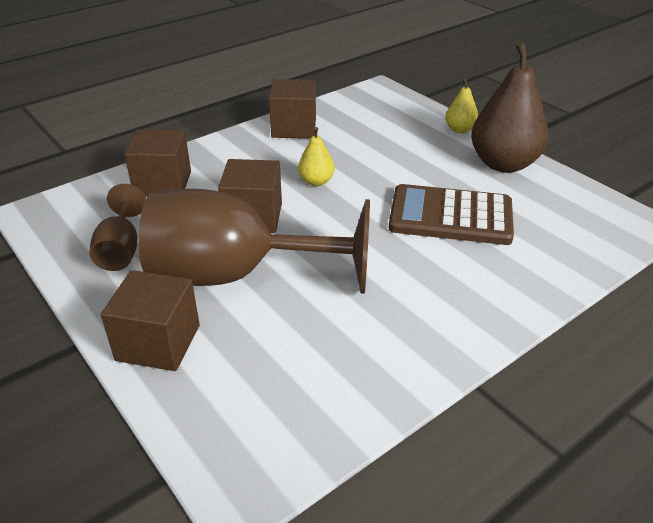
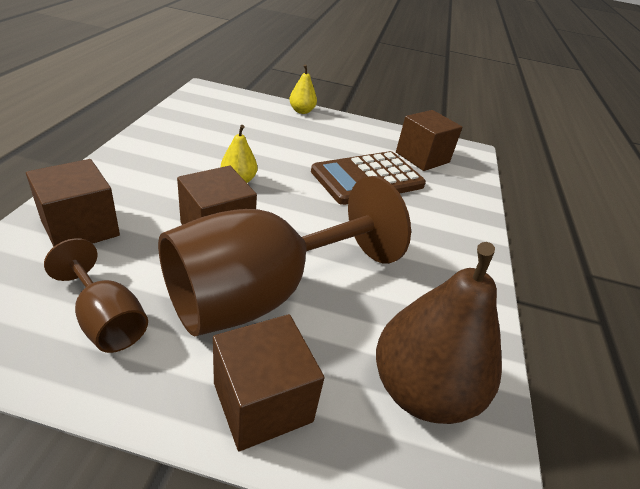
camera: 45 degrees left, 0 degrees up
brown cube [269,79,316,138] -> brown cube moved to [396,110,463,171]
brown pear [471,41,549,173] -> brown pear moved to [376,242,502,424]

